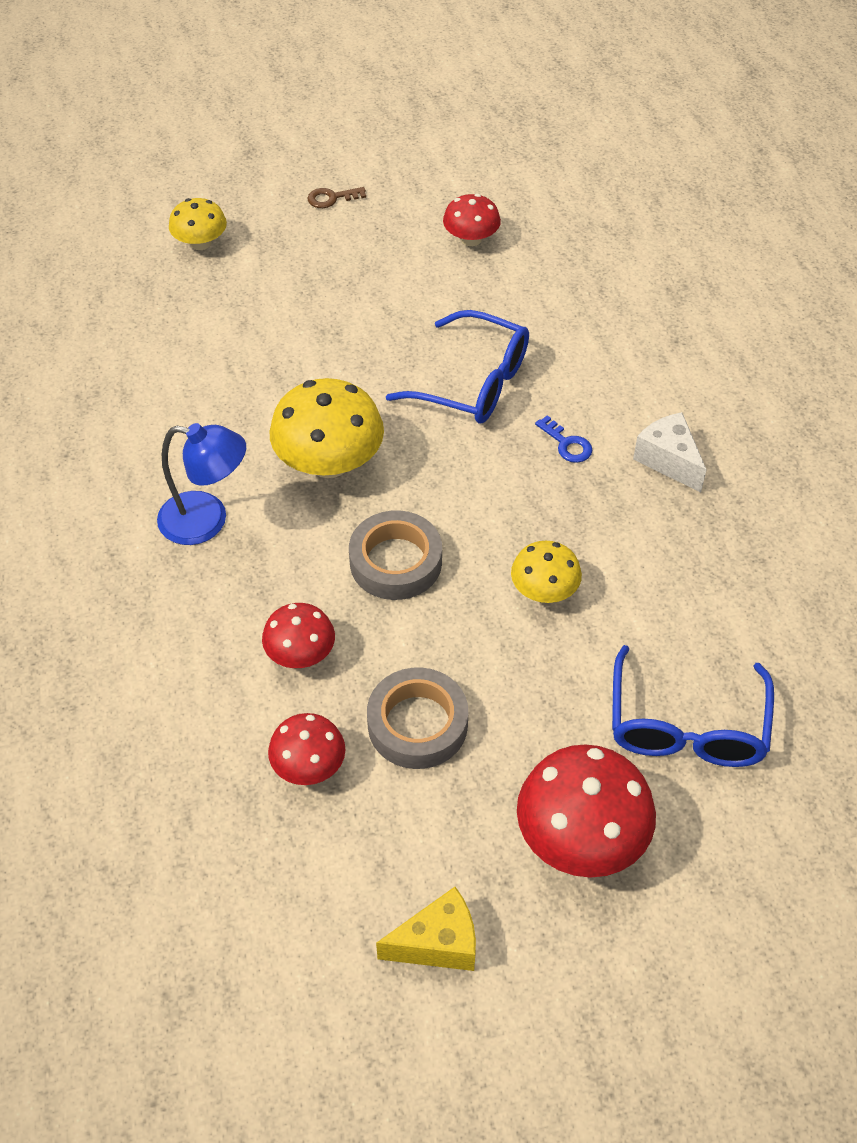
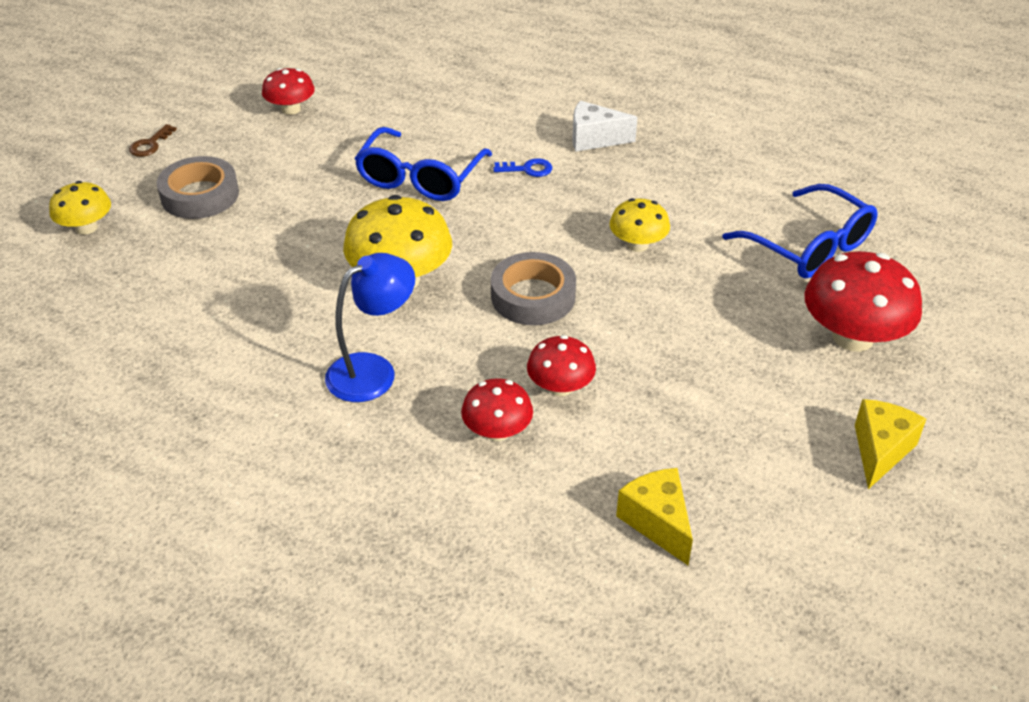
camera: 50 degrees left, 10 degrees down
red mushroom [268,713,345,785] -> red mushroom moved to [461,378,533,441]
grey tape [367,667,468,769] -> grey tape moved to [157,156,239,219]
blue glasses [386,310,529,424] -> blue glasses turned 135 degrees clockwise [354,127,492,201]
none -> yellow cheese [616,468,693,565]

